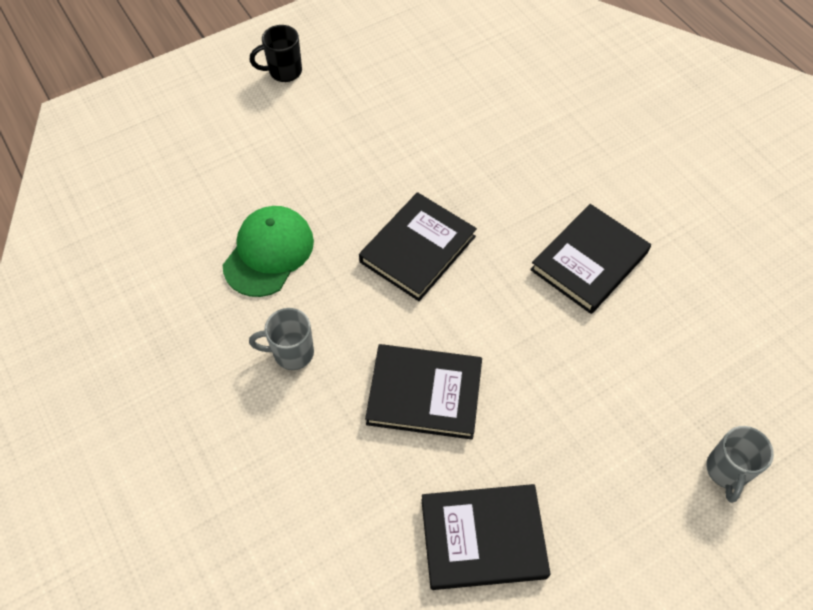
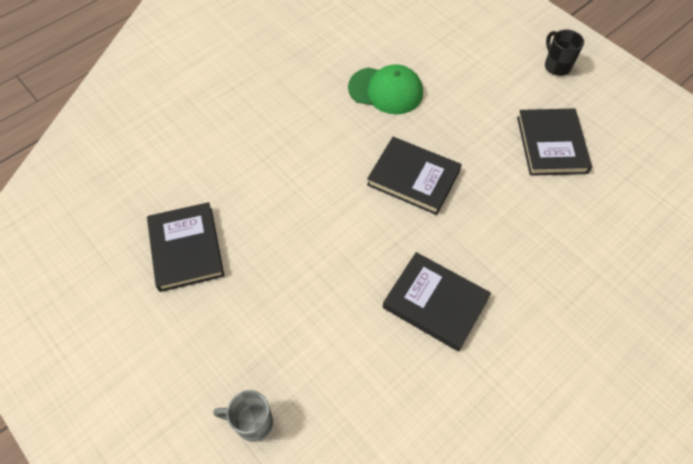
camera: 80 degrees right, 0 degrees up
grey mug [249,308,314,370] -> none
black book [365,344,482,440] -> black book moved to [517,108,592,176]

